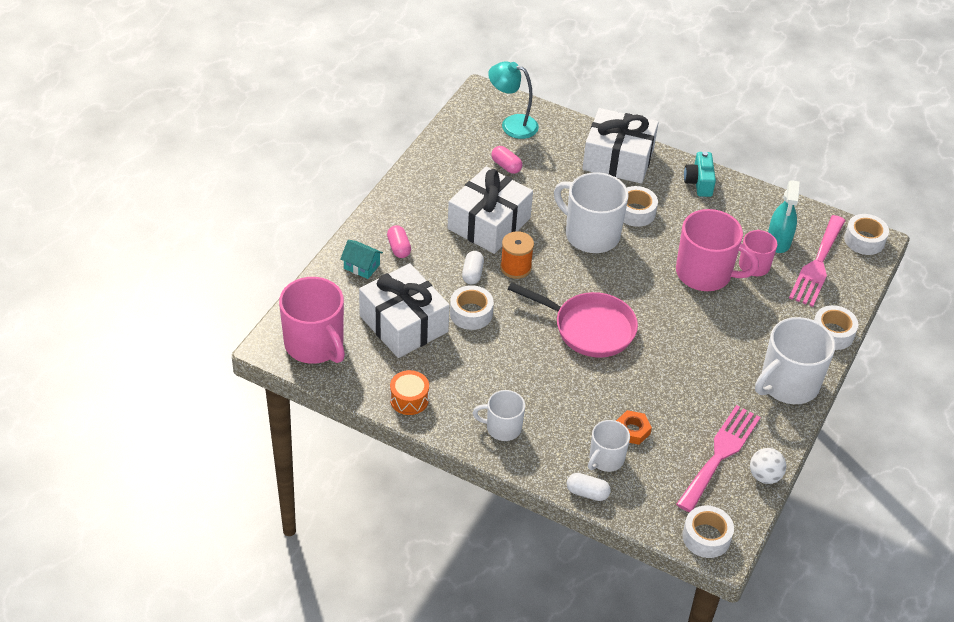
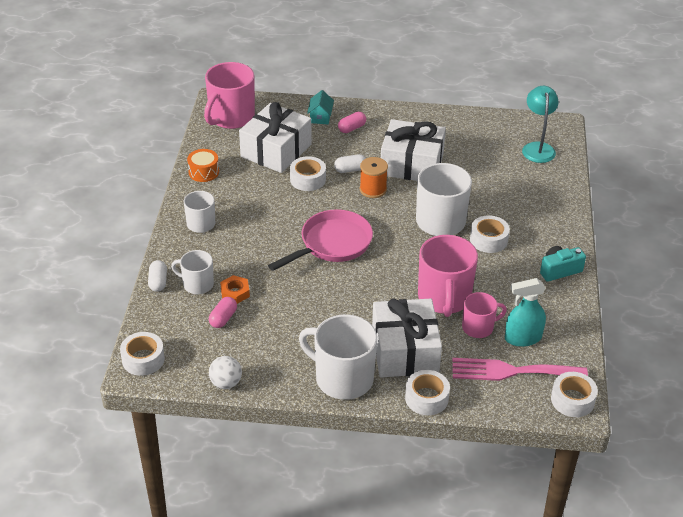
camera: 70 degrees right, 5 degrees down
pink capsule [492,146,522,174] -> pink capsule moved to [209,297,237,328]
pink pan [508,282,638,358] -> pink pan turned 135 degrees counterclockwise [268,209,373,271]
white gift [582,108,659,184] -> white gift moved to [372,299,442,377]
pink fork [676,405,761,512] -> none

